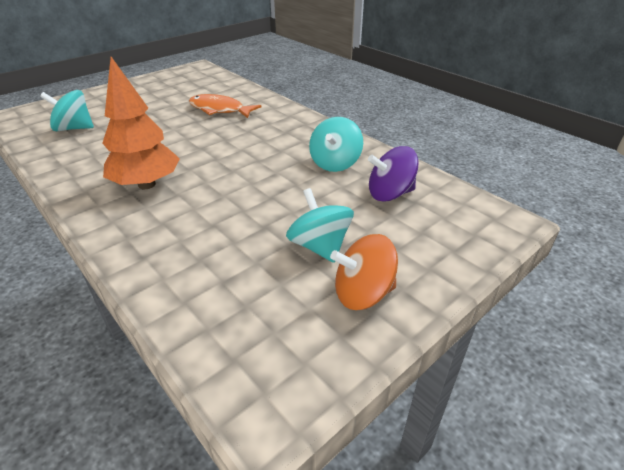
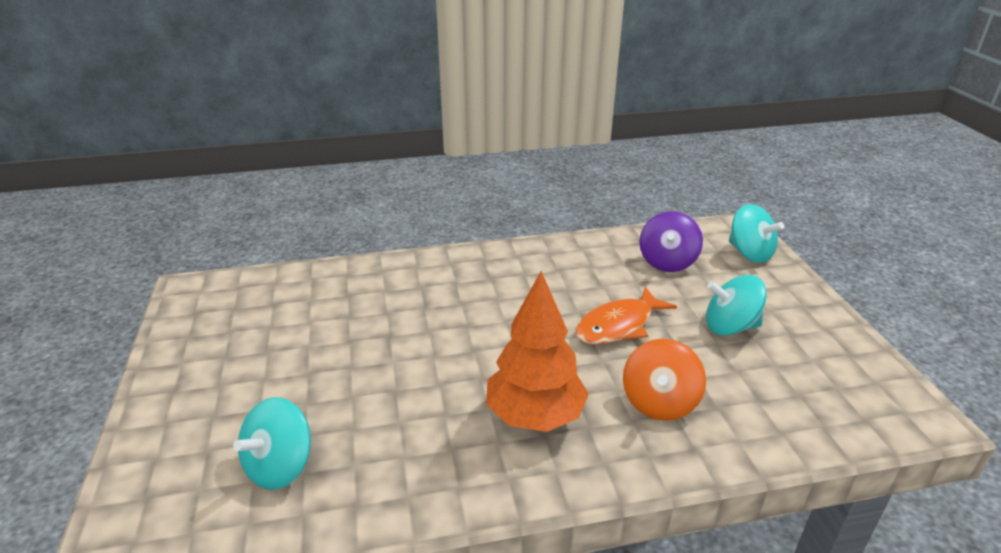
camera: 60 degrees left, 5 degrees down
orange fish [189,94,261,118] -> orange fish moved to [575,287,677,345]
turquoise spinning top [309,117,363,172] -> turquoise spinning top moved to [729,204,784,263]
orange spinning top [330,234,398,310] -> orange spinning top moved to [623,339,706,421]

